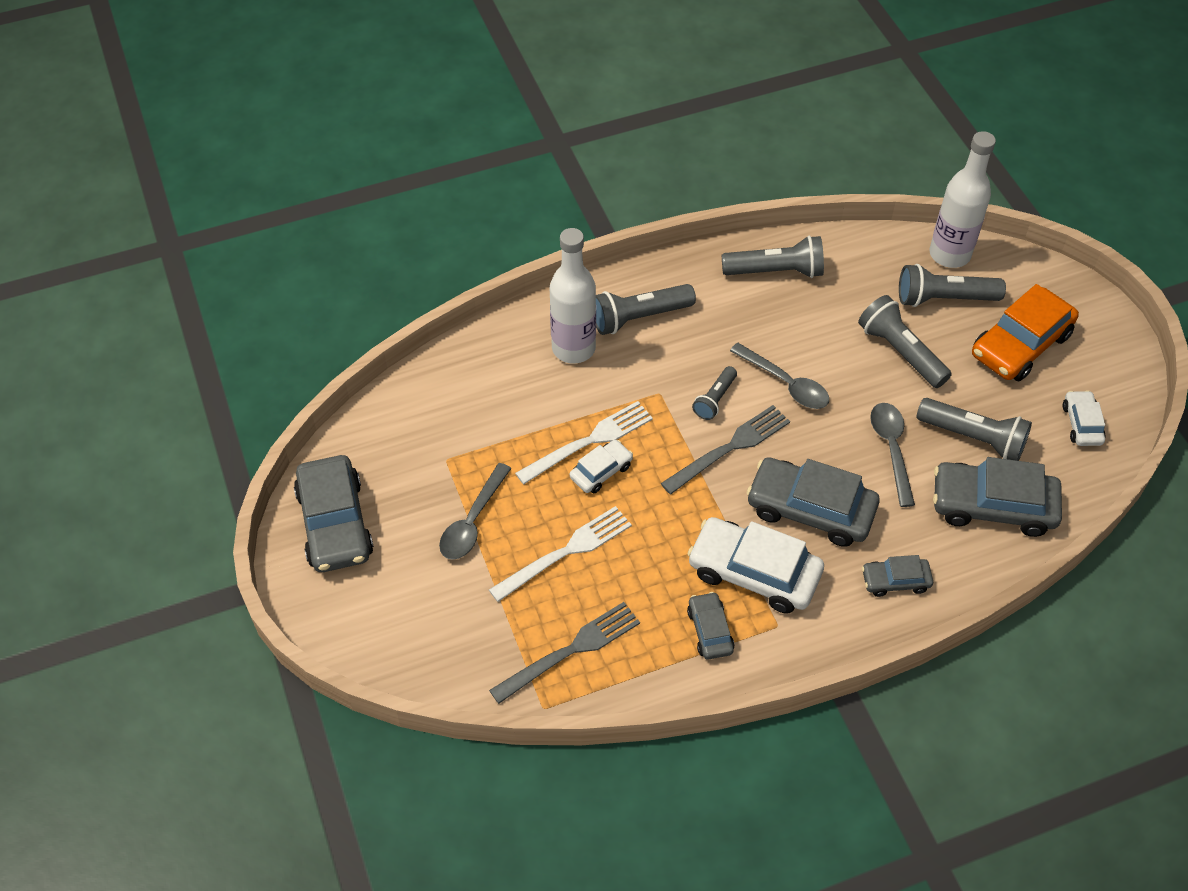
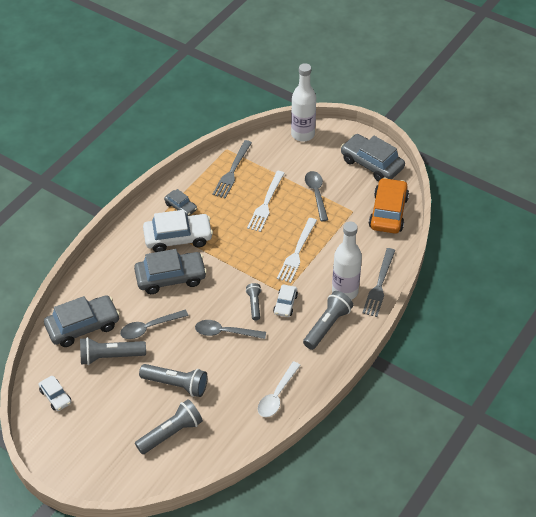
camera: 145 degrees right, 5 degrees down
white car [570,440,633,493] -> white car moved to [273,285,298,317]
grey fork [661,405,790,494] -> grey fork moved to [362,248,395,317]
grey flashlight [722,236,824,278] -> white spoon [258,361,300,417]
grey car [862,555,933,597] -> none
grey spoon [870,403,915,507] -> grey spoon turned 105 degrees clockwise [120,309,189,339]
white bottle [929,131,996,268] -> white bottle moved to [291,63,316,141]
orange car [972,284,1079,381] -> orange car moved to [369,178,409,233]

